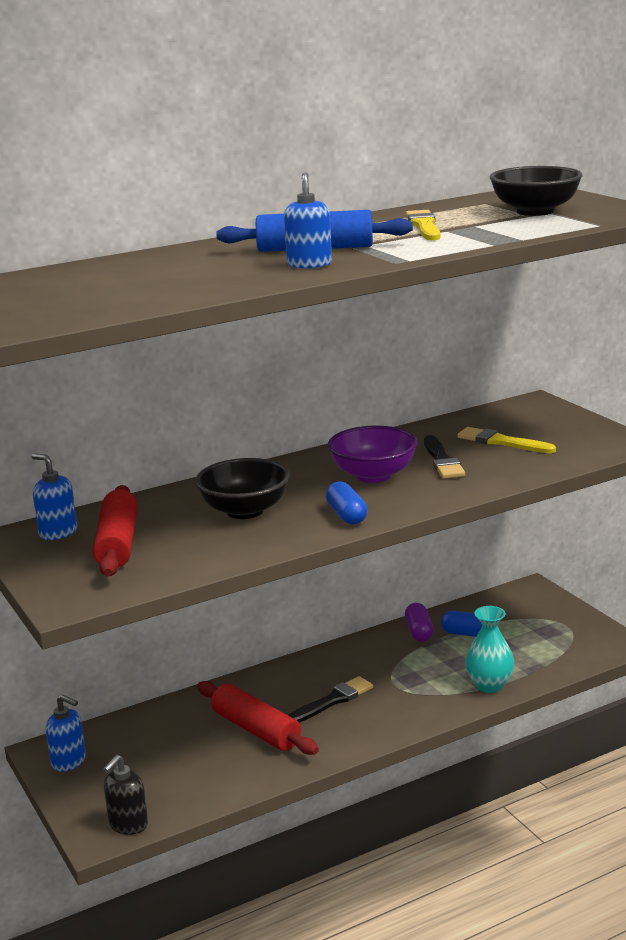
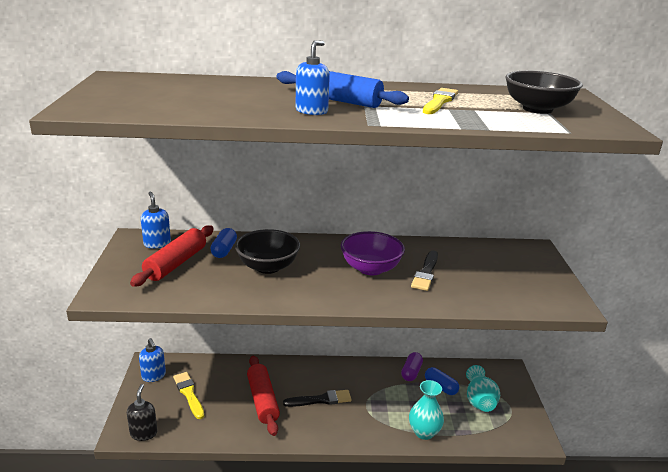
camera: 25 degrees right, 5 degrees up
black soap dispenser [103,755,148,835] -> black soap dispenser turned 120 degrees clockwise [127,384,158,441]
blue capsule [326,481,368,525] -> blue capsule moved to [211,228,237,258]
yellow brush [457,427,556,453] -> yellow brush moved to [173,372,204,419]
none -> turquoise vase [466,365,500,412]

